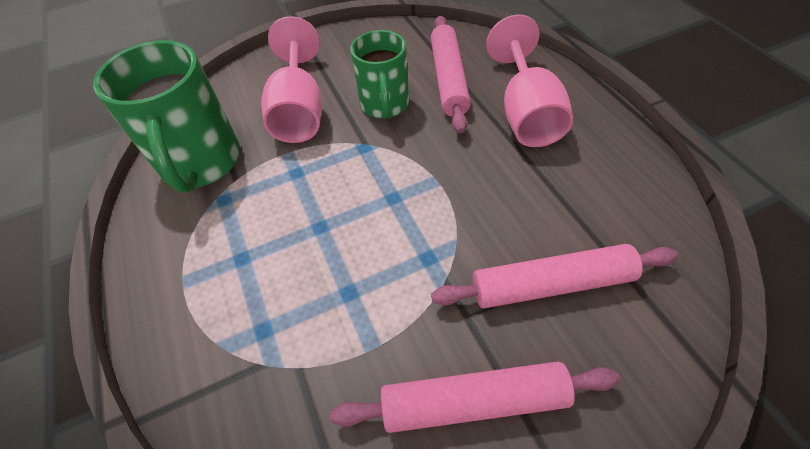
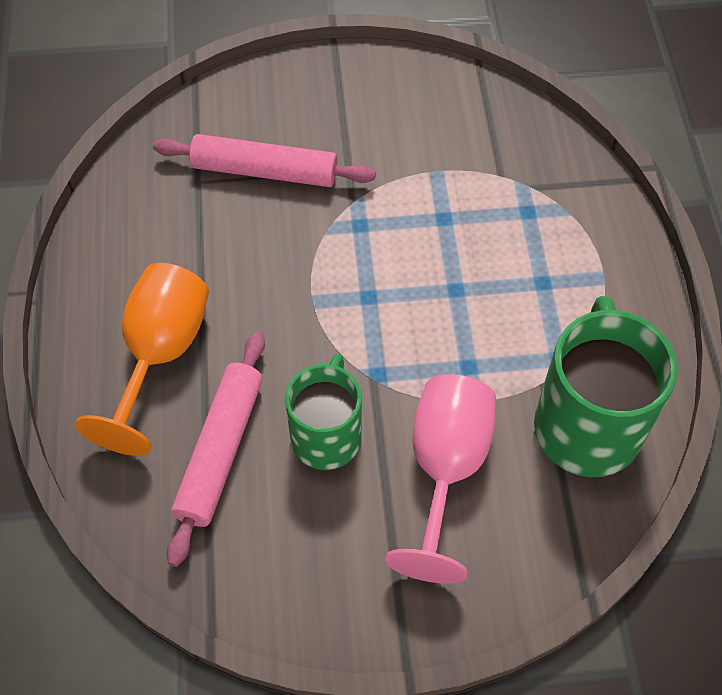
camera: 165 degrees left, 5 degrees up
pink rolling pin [330,361,620,433] -> none
pink goblet [486,14,573,147] -> orange goblet [75,263,209,456]

